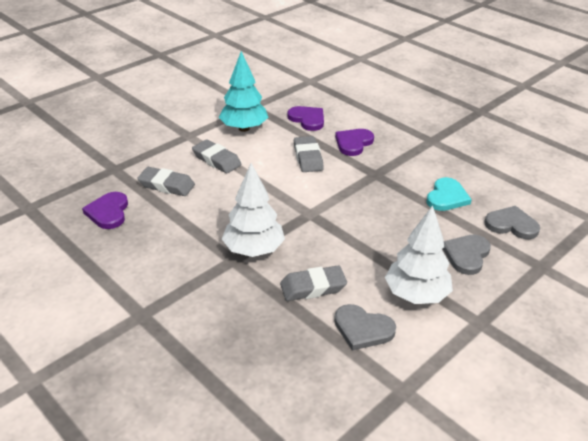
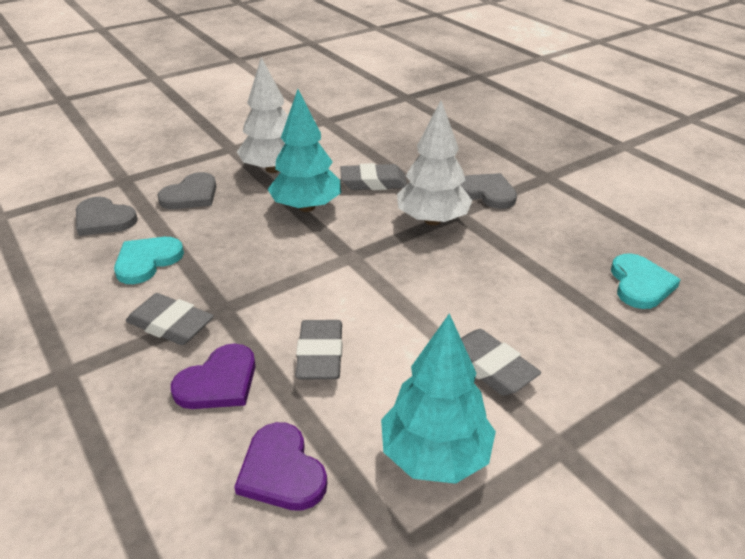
camera: 170 degrees left, 0 degrees up
purple heart [82,192,128,229] -> turquoise heart [611,253,681,309]
grey eraser [137,167,195,196] -> grey eraser moved to [126,293,214,345]
grey heart [334,304,396,351] -> grey heart moved to [460,173,517,209]
none -> turquoise tree [267,89,341,212]

